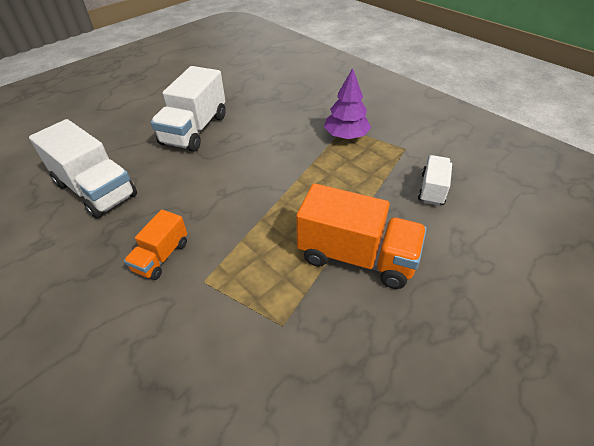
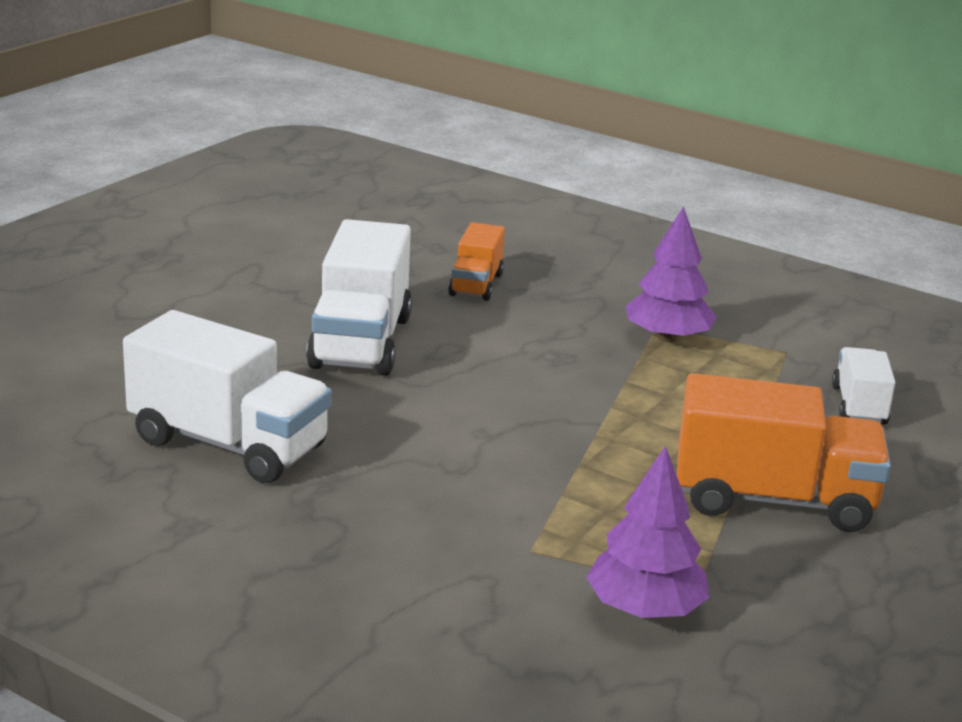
camera: 15 degrees left, 20 degrees down
orange truck [124,209,187,280] -> orange truck moved to [448,222,505,301]
none -> purple tree [586,446,710,618]

